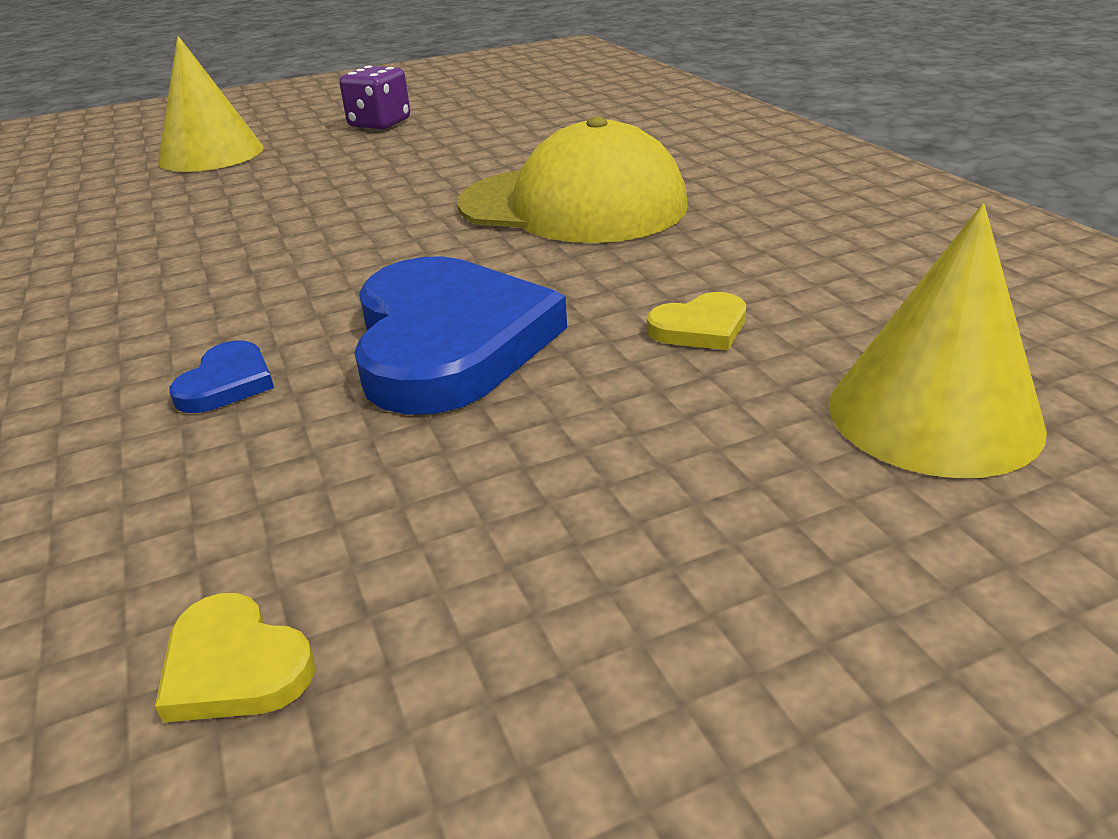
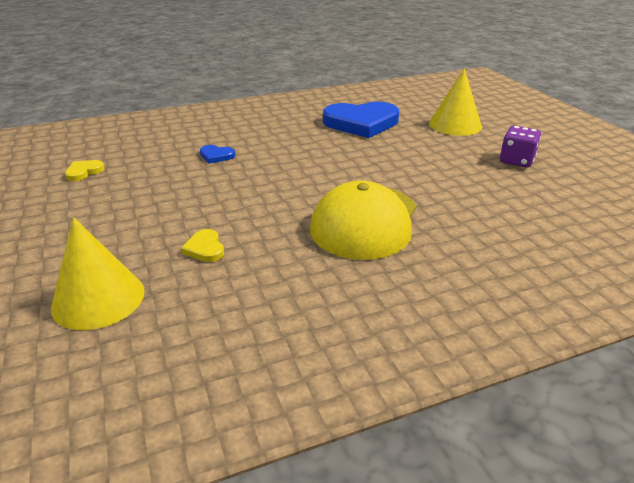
camera: 90 degrees right, 0 degrees up
blue heart [354,256,567,415] -> blue heart moved to [323,102,399,138]

